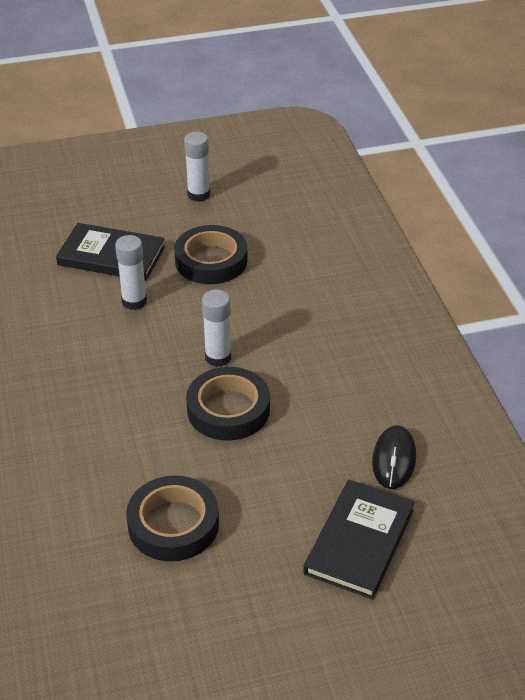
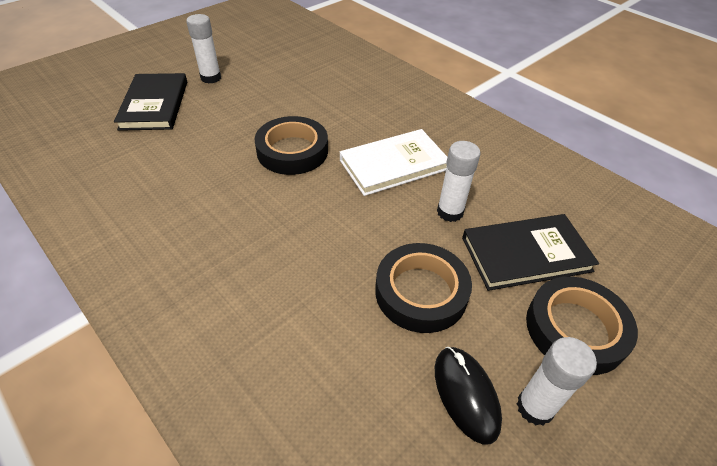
camera: 150 degrees right, 5 degrees up
black tape [126,476,219,561] -> black tape moved to [526,276,638,375]
white glue stick [202,290,231,367] -> white glue stick moved to [186,14,221,84]
black mouse [372,425,416,489] -> black mouse moved to [435,347,502,445]
none -> white book [340,129,447,196]

